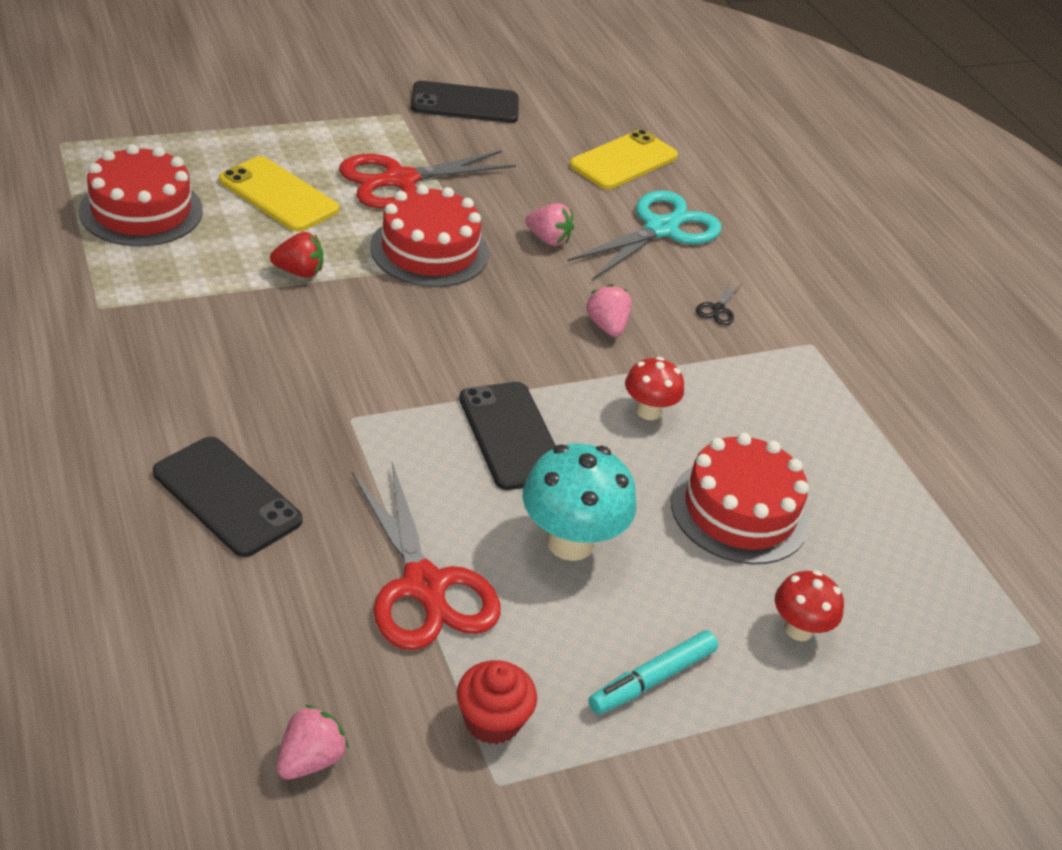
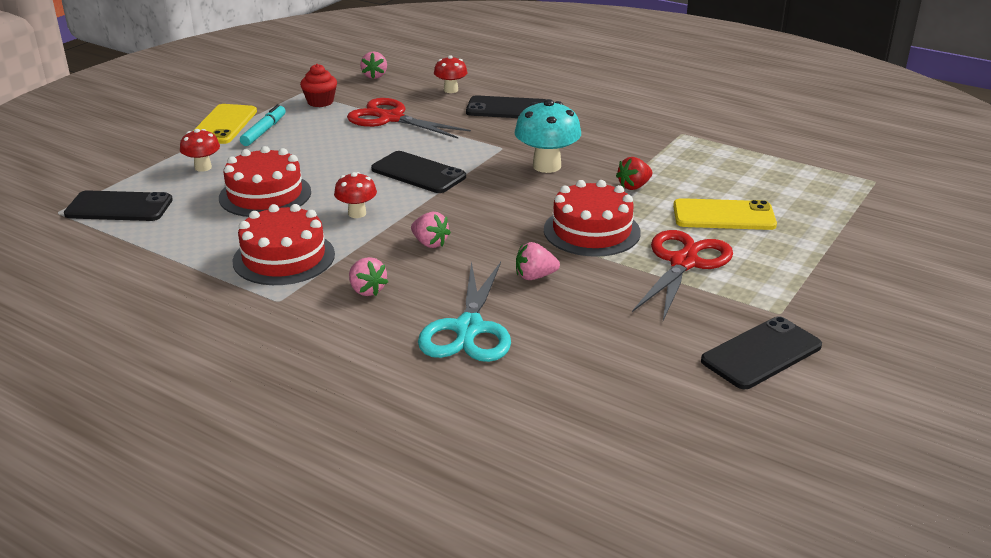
camera: 150 degrees right, 10 degrees down
red cake [79,144,203,246] -> red cake moved to [232,204,335,285]
turquoise mushroom [522,443,636,561] -> turquoise mushroom moved to [514,99,581,173]
yellow phone [570,129,678,190] -> yellow phone moved to [193,104,257,144]
black scissors [696,281,742,326] -> pink strawberry [349,257,388,296]
none -> black phone [64,190,173,221]
none -> red mushroom [434,55,468,93]

